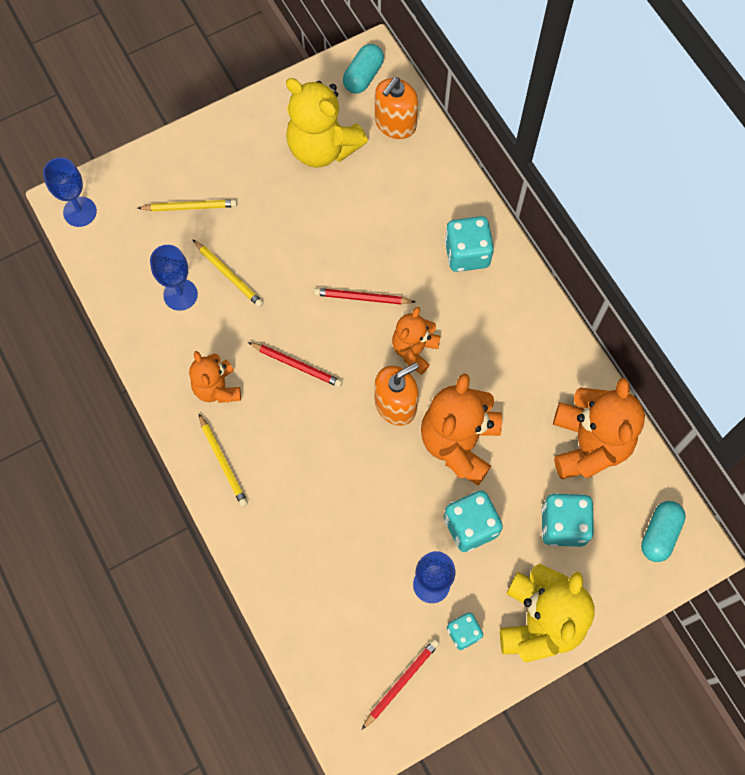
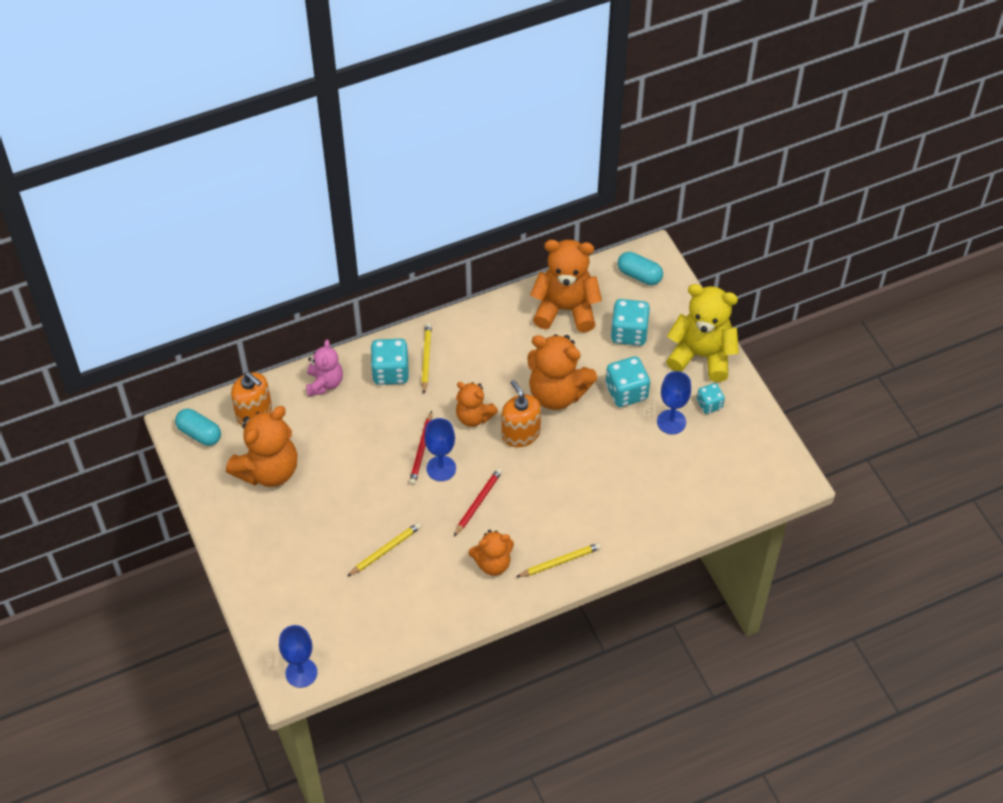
camera: 85 degrees left, 15 degrees down
yellow pencil [138,200,237,211] -> yellow pencil moved to [422,323,432,394]
blue goblet [150,245,198,311] -> blue goblet moved to [424,418,456,481]
yellow teddy bear [286,78,368,168] -> orange teddy bear [226,406,298,487]
red pencil [361,639,440,730] -> none
none -> pink teddy bear [306,340,343,396]

